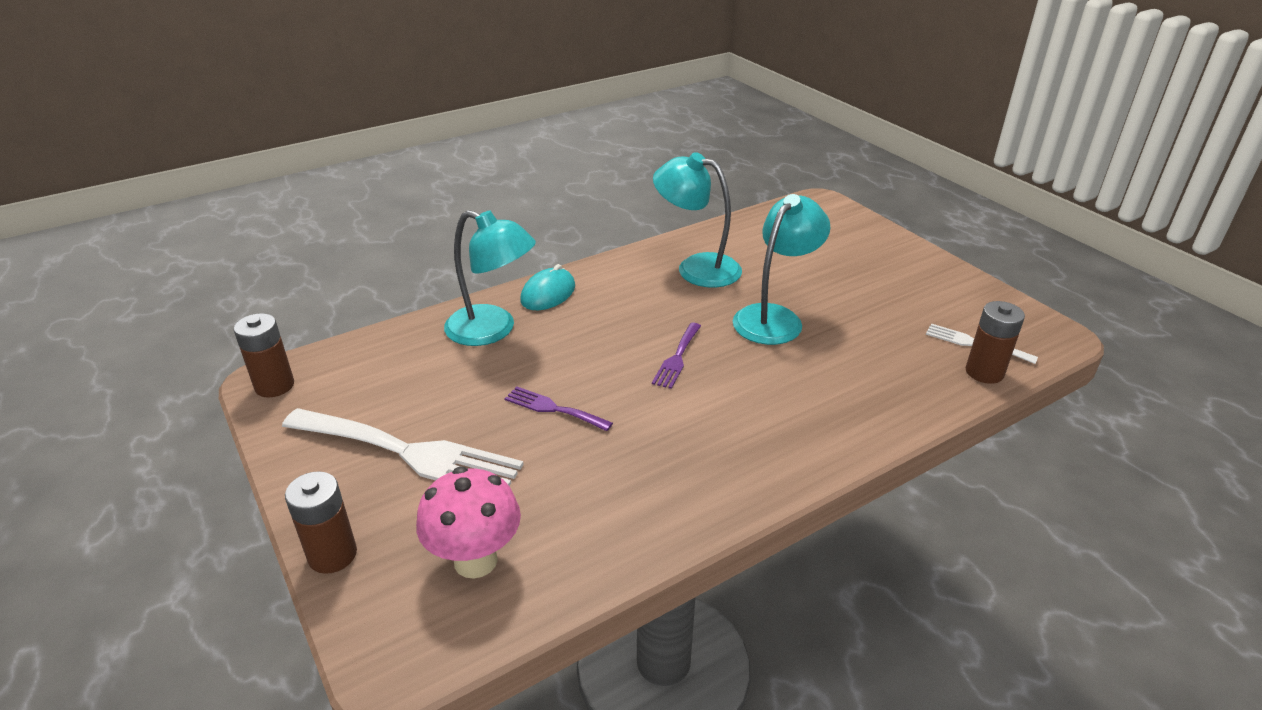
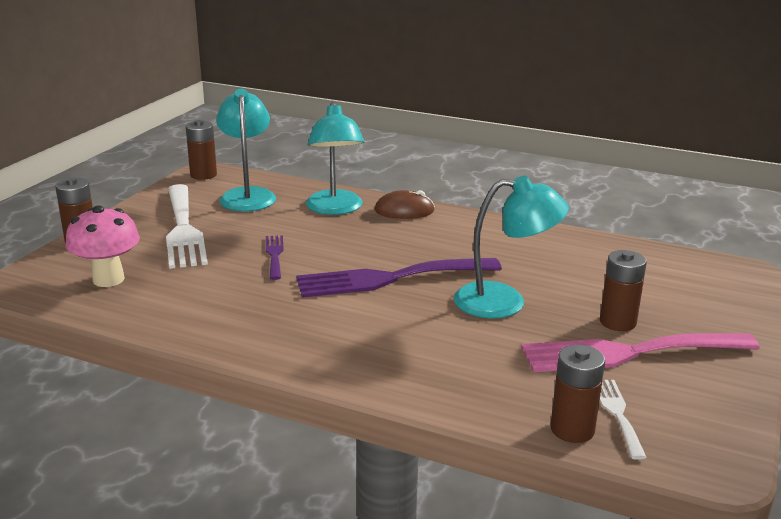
camera: 55 degrees right, 10 degrees down
turquoise mouse [520,264,575,310] -> brown mouse [375,190,435,219]
purple fork [652,323,701,389] -> purple fork [296,258,502,298], size x2.08
turquoise lamp [653,152,742,288] -> turquoise lamp moved to [216,89,276,211]
none -> pink fork [521,333,760,372]
none -> brown battery [600,250,647,331]

